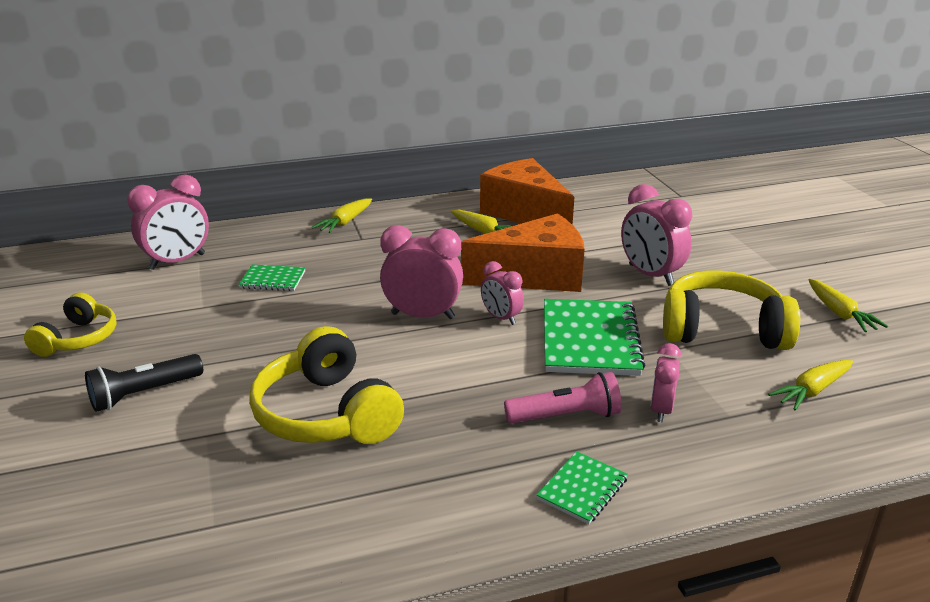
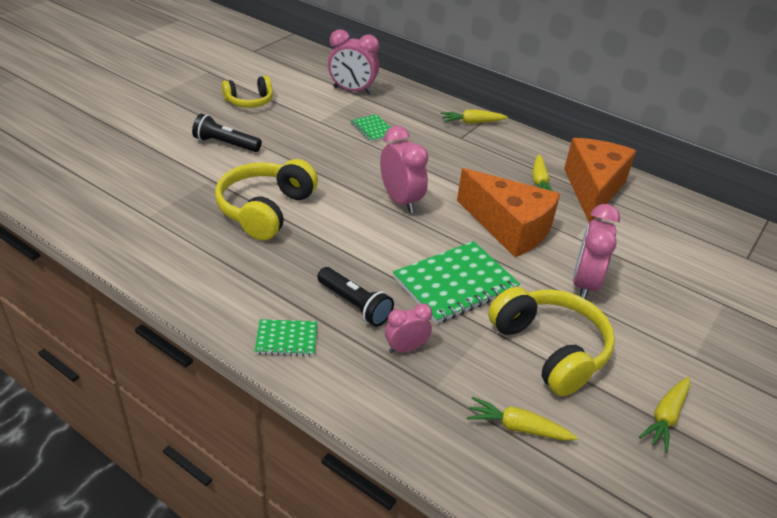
camera: 50 degrees right, 10 degrees up
pink clock [481,261,524,325] -> none
pink flashlight [504,372,622,423] -> black flashlight [317,267,394,327]

